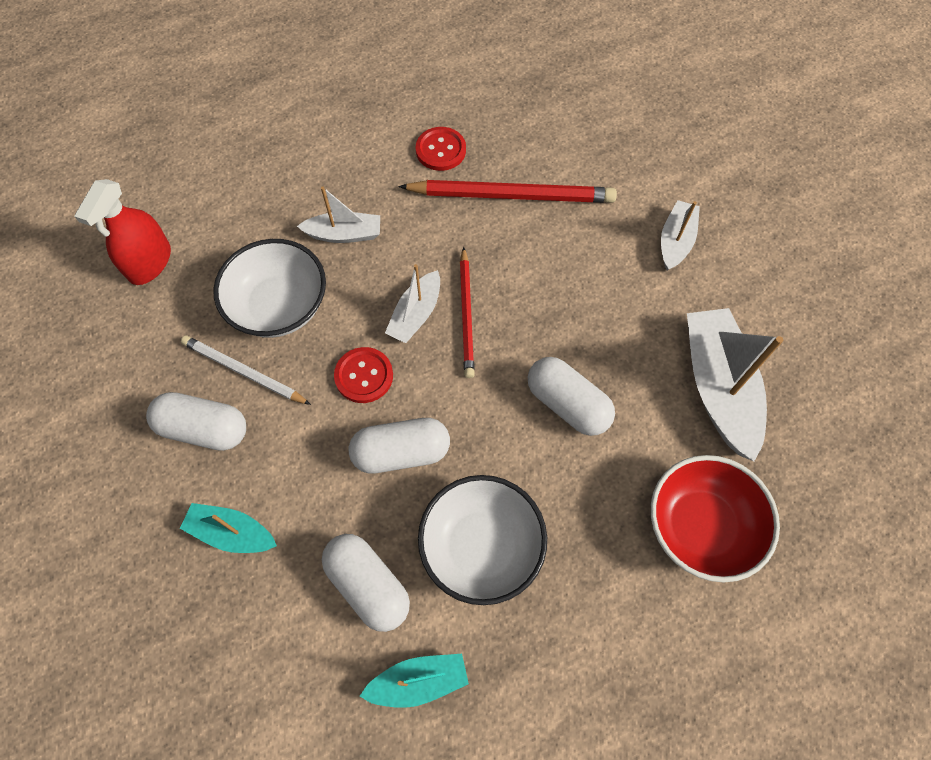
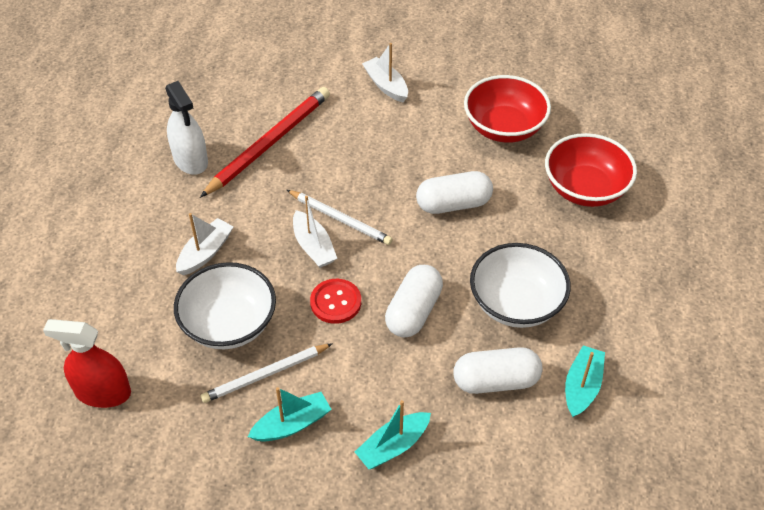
camera: 55 degrees left, 15 degrees down
red spray bottle [74,179,171,285] -> red spray bottle turned 135 degrees clockwise [43,319,131,408]
white capsule [146,392,246,451] -> turquoise boat [248,387,332,442]
red button [416,127,466,171] -> white spray bottle [165,81,208,175]
red pencil [460,247,475,378] -> white pencil [287,190,393,245]
white boat [687,308,783,461] -> red bowl [464,75,551,143]

